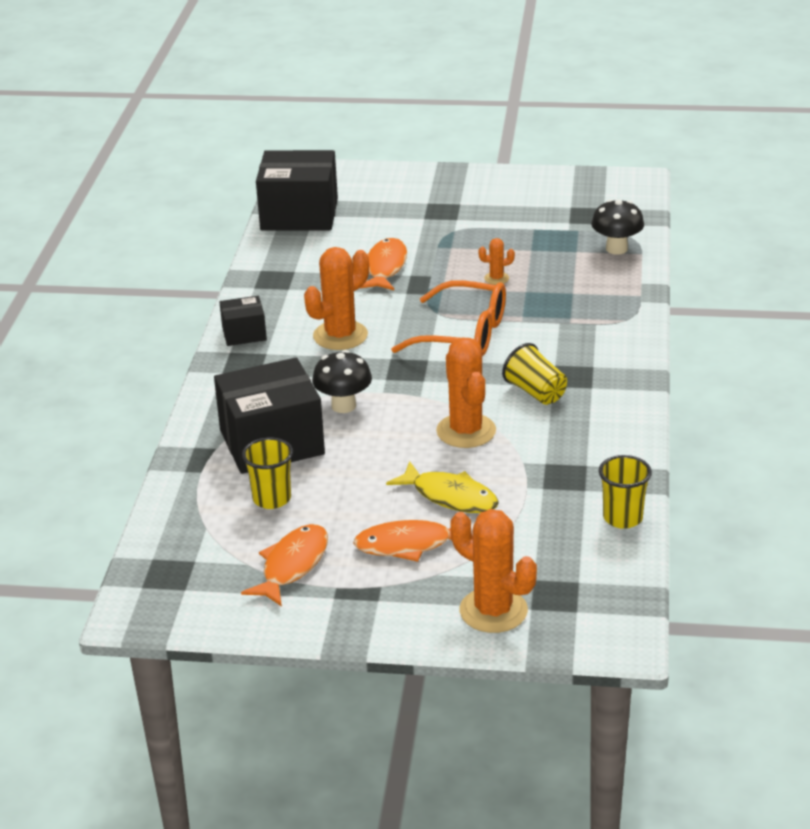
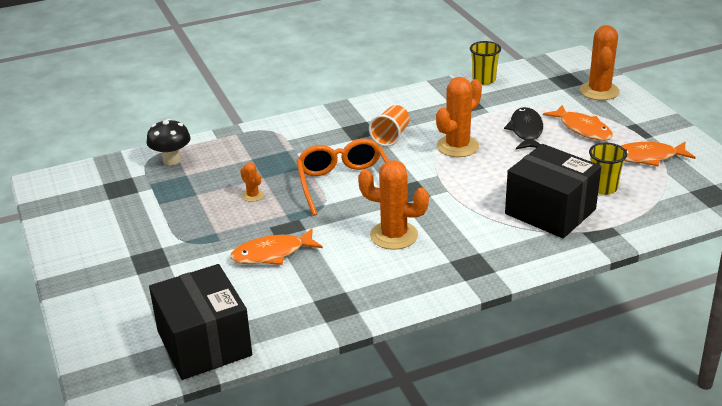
camera: 120 degrees left, 0 degrees up
black box [220,296,267,346] -> none
black mushroom [312,350,372,413] -> none
yellow fish [386,461,499,513] -> black fish [504,107,543,149]
yellow cup [502,343,567,405] -> orange cup [369,105,410,147]

